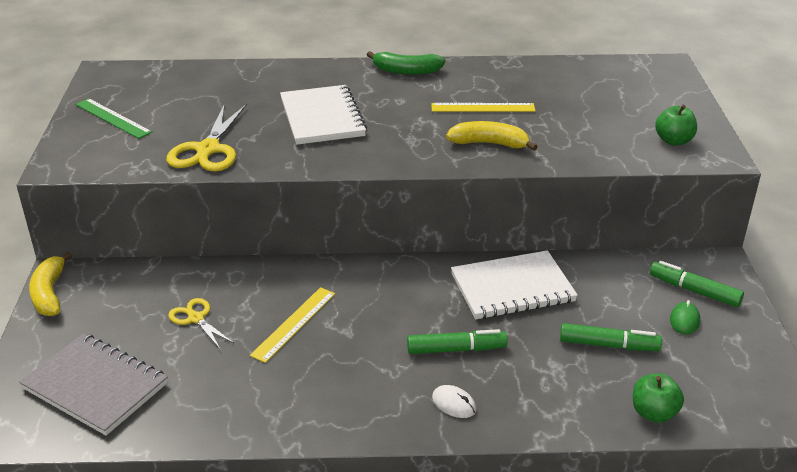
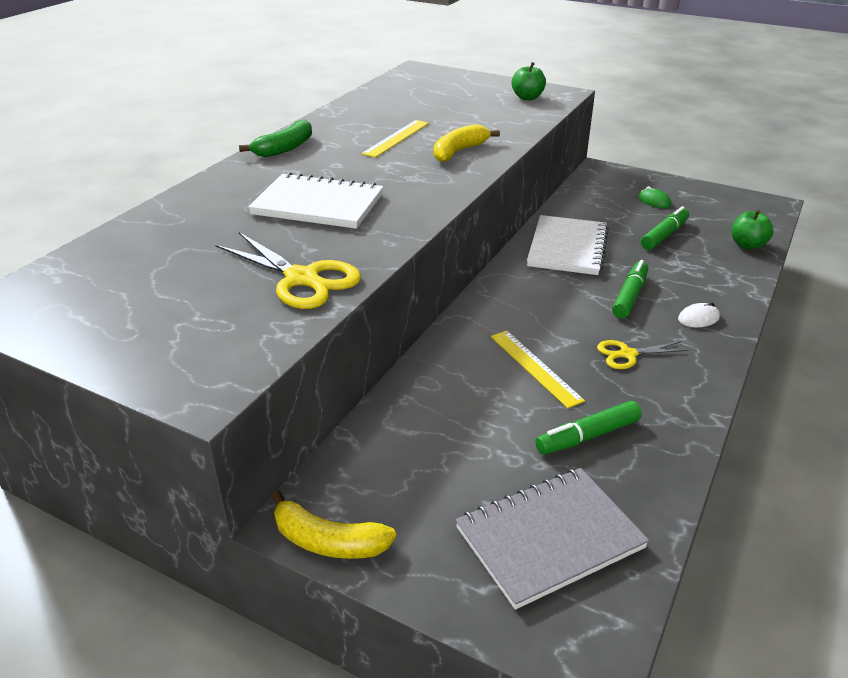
camera: 60 degrees left, 0 degrees up
green ruler [75,98,152,139] -> none
yellow scissors [168,298,234,349] -> yellow scissors moved to [597,340,689,369]
green marker [650,261,744,307] -> green marker moved to [535,401,642,455]

